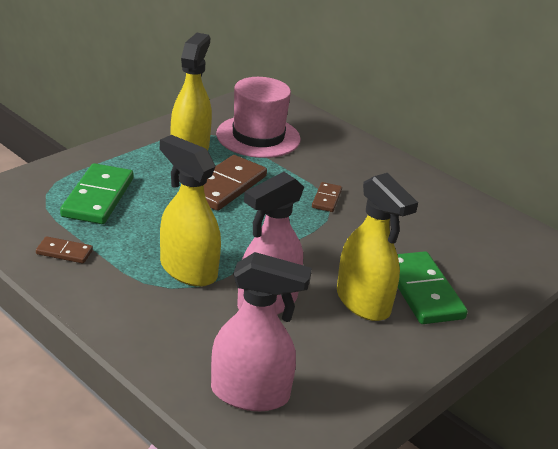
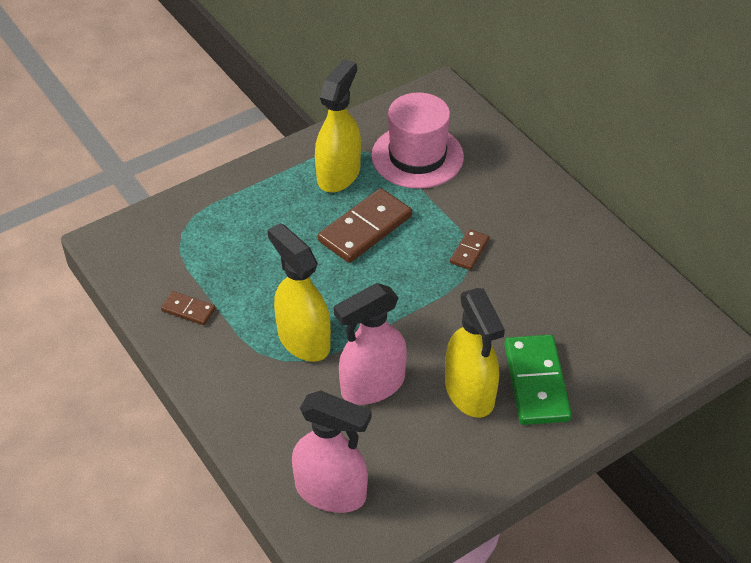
camera: 15 degrees right, 15 degrees up
green domino [60,163,133,224] -> none

